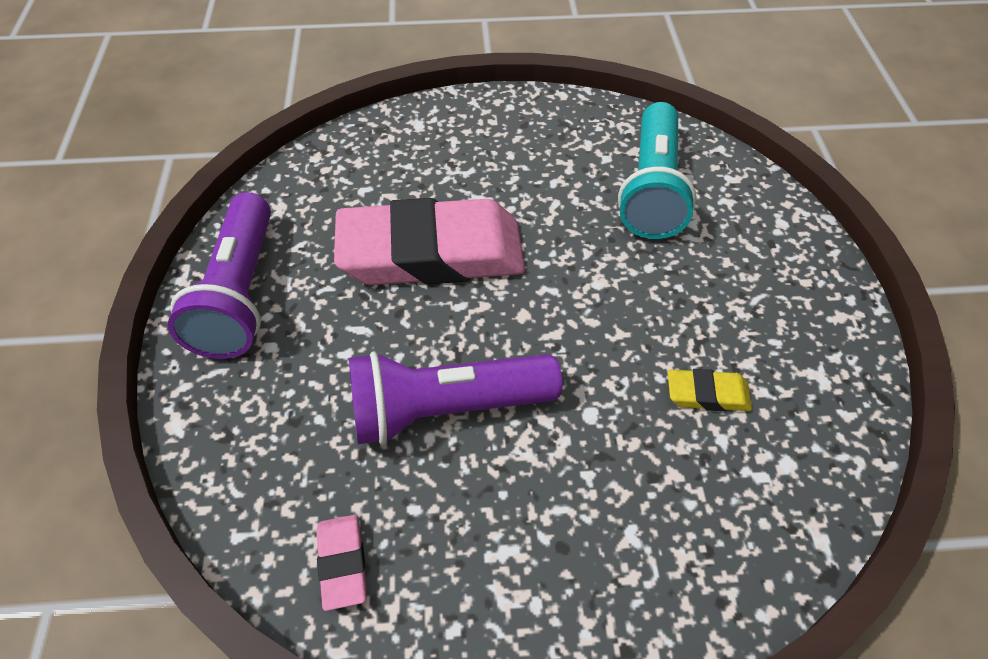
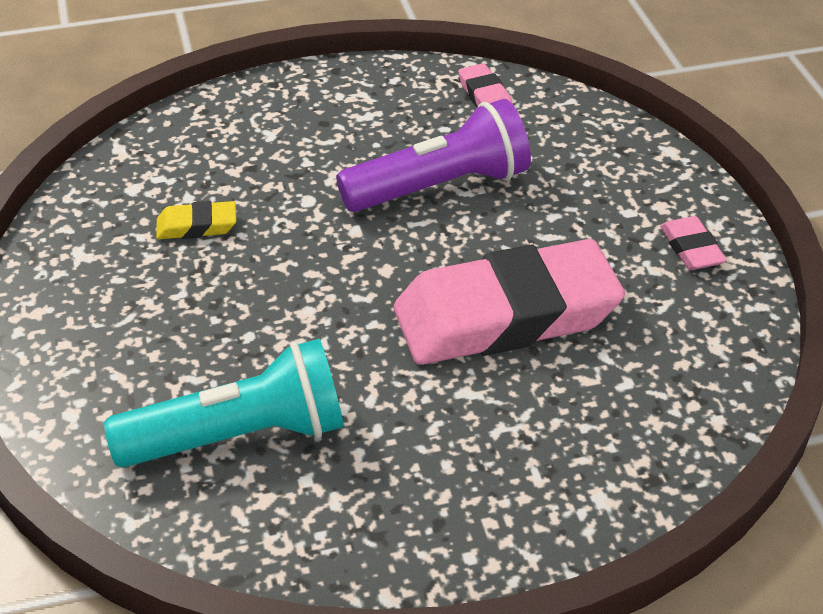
camera: 170 degrees right, 10 degrees down
purple flashlight [168,192,271,359] -> pink eraser [660,216,727,270]
turquoise flashlight [618,102,696,239] -> turquoise flashlight turned 75 degrees clockwise [104,339,344,467]

